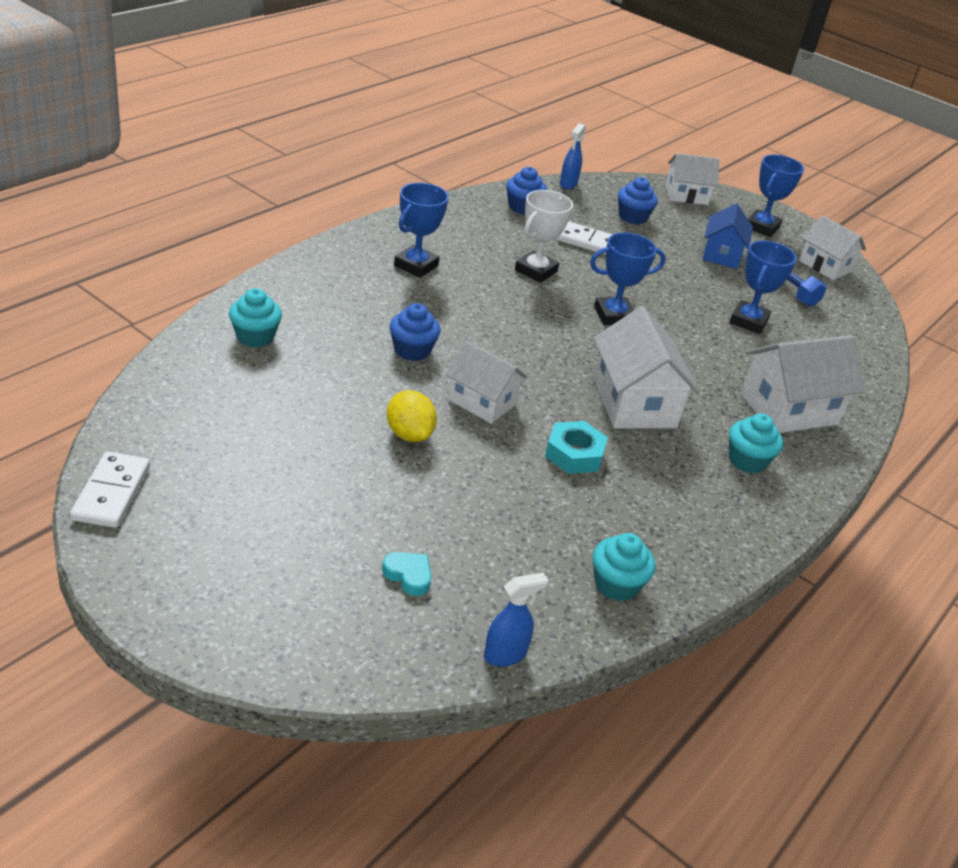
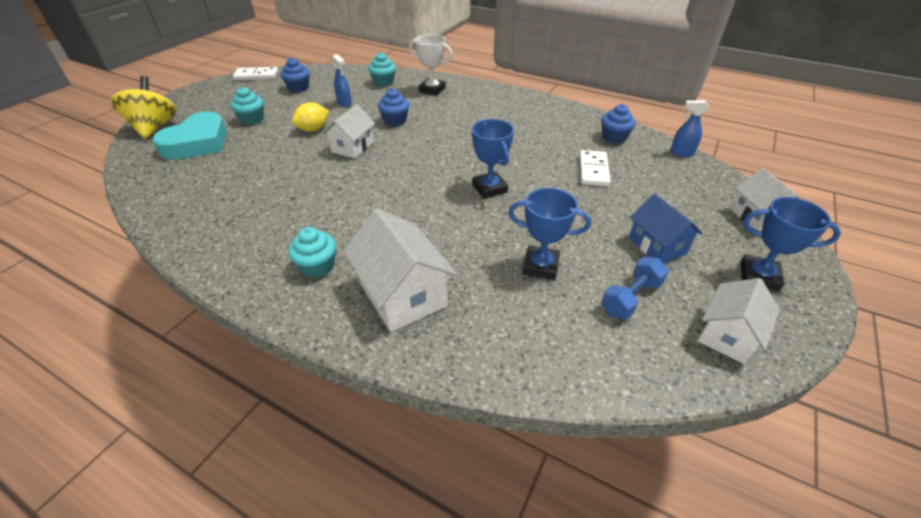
camera: 85 degrees right, 5 degrees up
turquoise heart [382,552,431,596] -> turquoise heart [152,111,227,160], size x2.48
blue trophy [394,183,449,278] -> none
blue spray bottle [484,572,548,667] -> blue spray bottle moved to [332,54,352,107]
white trophy [515,190,573,283] -> white trophy moved to [409,34,453,96]
turquoise nut [545,421,608,474] -> none
turquoise cupcake [593,533,656,601] -> turquoise cupcake moved to [231,87,264,125]
white house [594,306,700,429] -> none
blue cupcake [618,177,658,224] -> blue cupcake moved to [281,58,310,92]
blue house [702,204,753,269] -> blue house turned 60 degrees clockwise [629,194,703,263]
none -> yellow spinning top [111,76,177,139]

